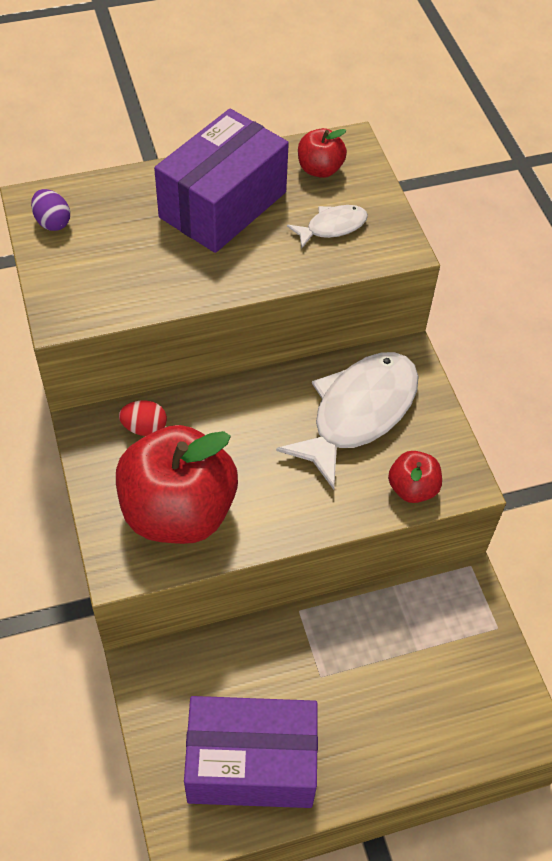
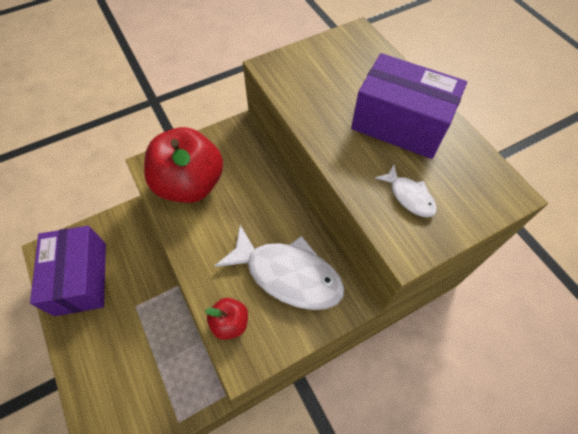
camera: 80 degrees right, 5 degrees up
purple egg [31,189,70,231] -> none
red egg [119,400,167,436] -> none
red apple [298,128,347,178] -> none

